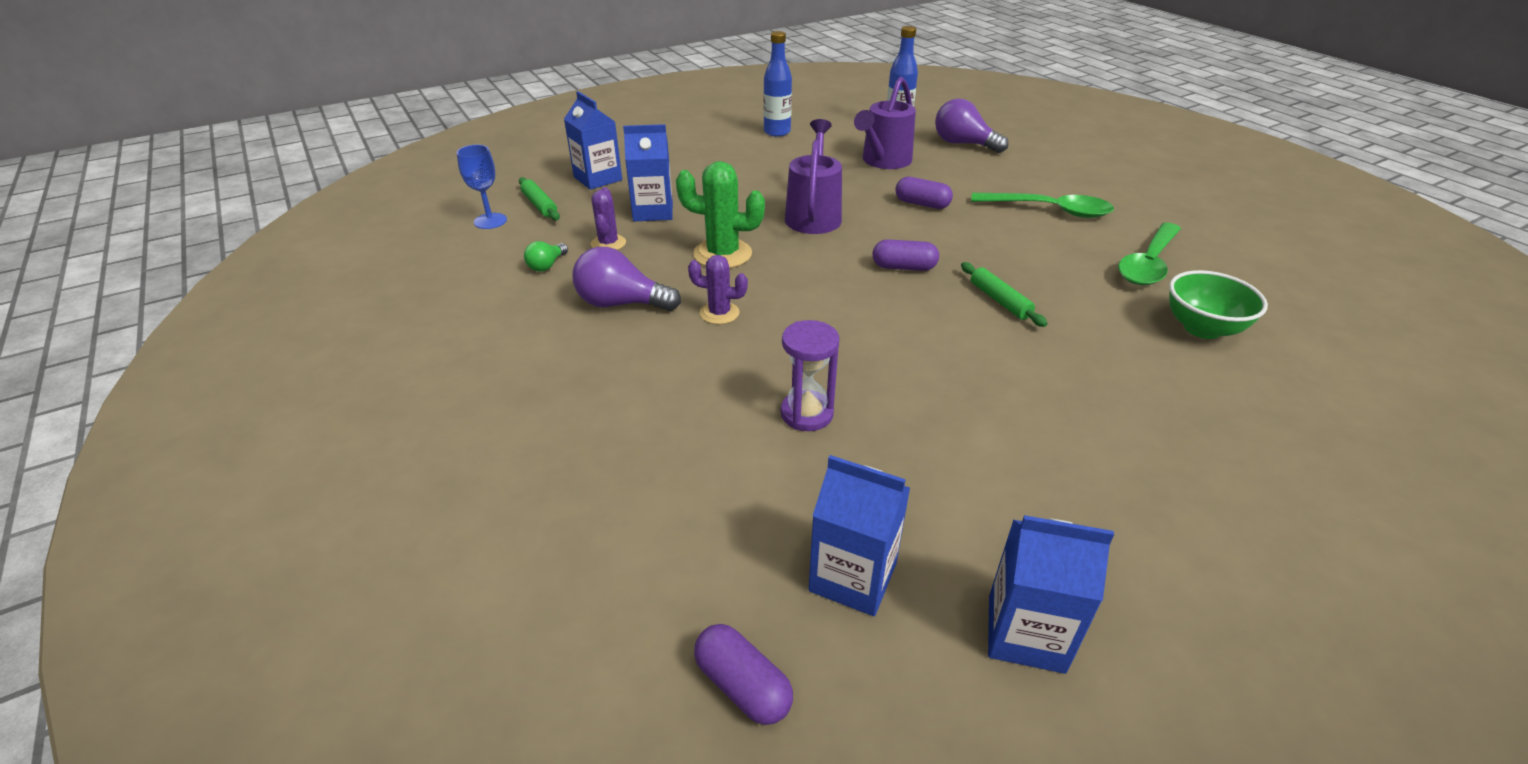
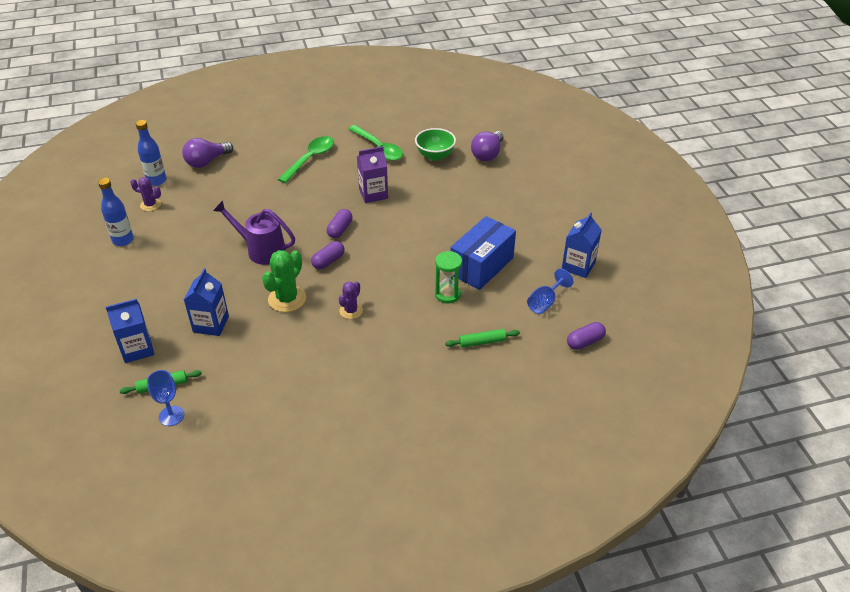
camera: 75 degrees left, 5 degrees up
green light bulb [524,241,568,272] -> none
purple light bulb [572,247,681,311] -> purple light bulb moved to [471,131,503,161]
purple cactus [591,187,626,250] -> purple cactus moved to [130,177,161,211]
purple hourglass [781,320,839,431] -> green hourglass [435,251,462,304]
blue carton [808,455,910,616] -> blue goblet [527,269,573,314]
purple watering can [854,77,916,169] -> none
purple capsule [895,177,953,209] -> purple capsule moved to [311,241,345,269]
green rolling pin [961,262,1048,327] -> green rolling pin moved to [445,329,520,348]
none -> purple carton [357,146,388,203]
none -> blue box [450,216,516,290]

